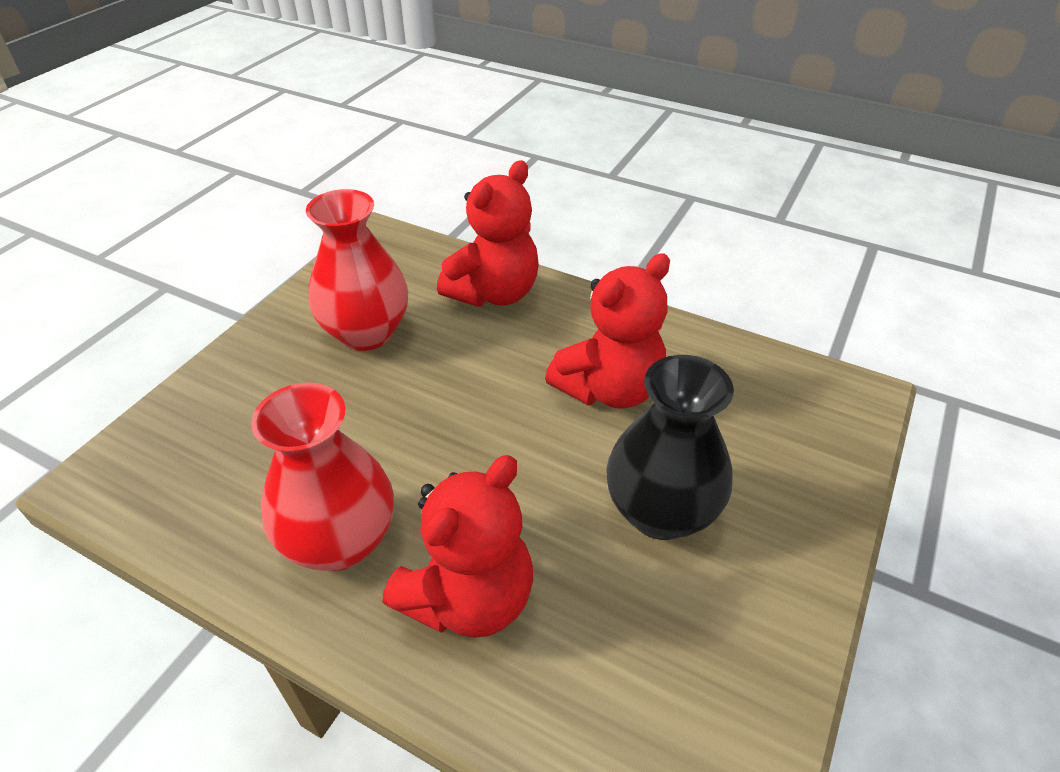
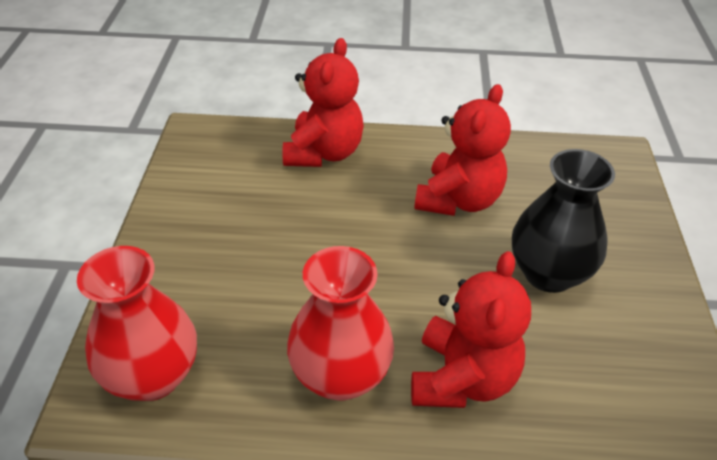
camera: 25 degrees left, 0 degrees up
red vase [306,189,408,351] -> red vase moved to [77,246,197,401]

